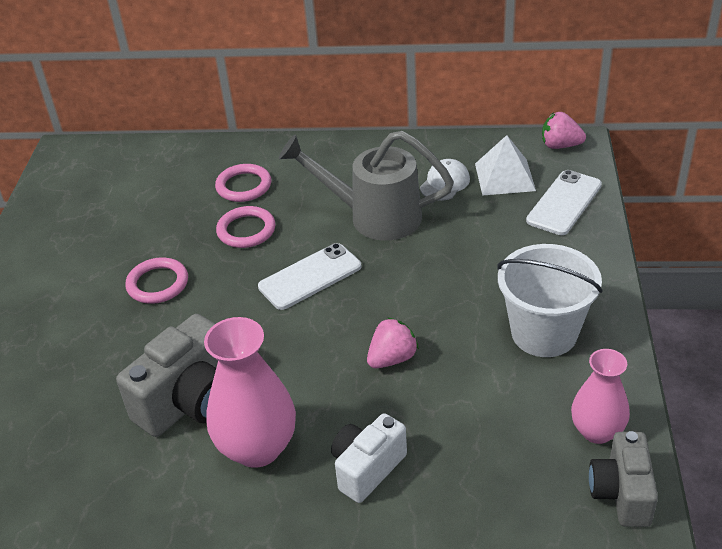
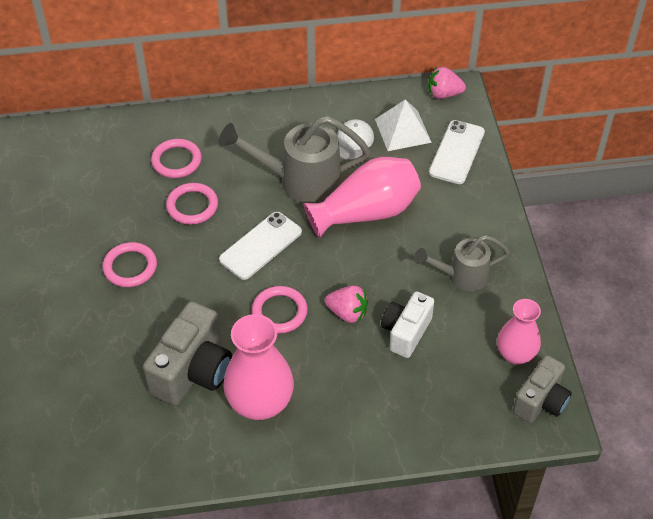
camera: 15 degrees left, 10 degrees up
white camera [331,413,407,503] -> white camera moved to [381,291,434,358]
pink strawberry [367,317,419,368] -> pink strawberry turned 75 degrees clockwise [325,285,368,323]
white bucket [497,244,603,357] -> grey watering can [414,235,510,291]
grey camera [589,431,658,527] -> grey camera turned 135 degrees counterclockwise [512,355,572,423]
none -> pink ring [252,286,308,334]
none -> pink vase [303,157,421,238]

